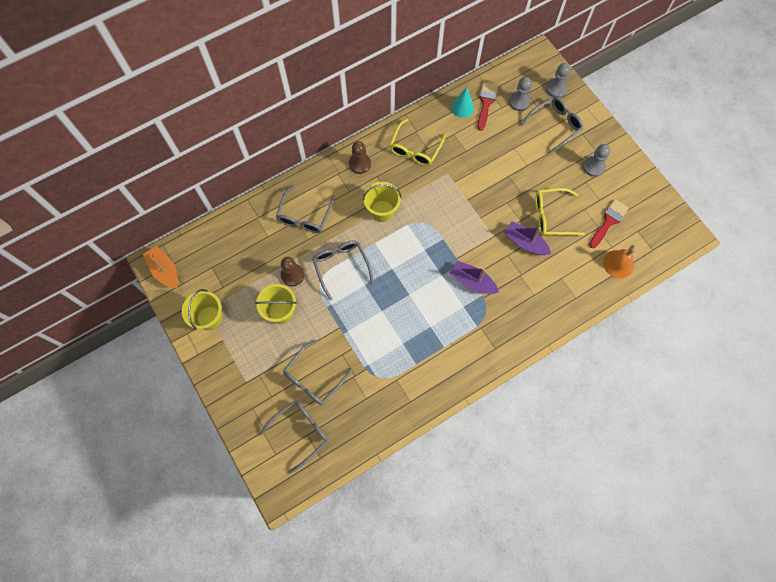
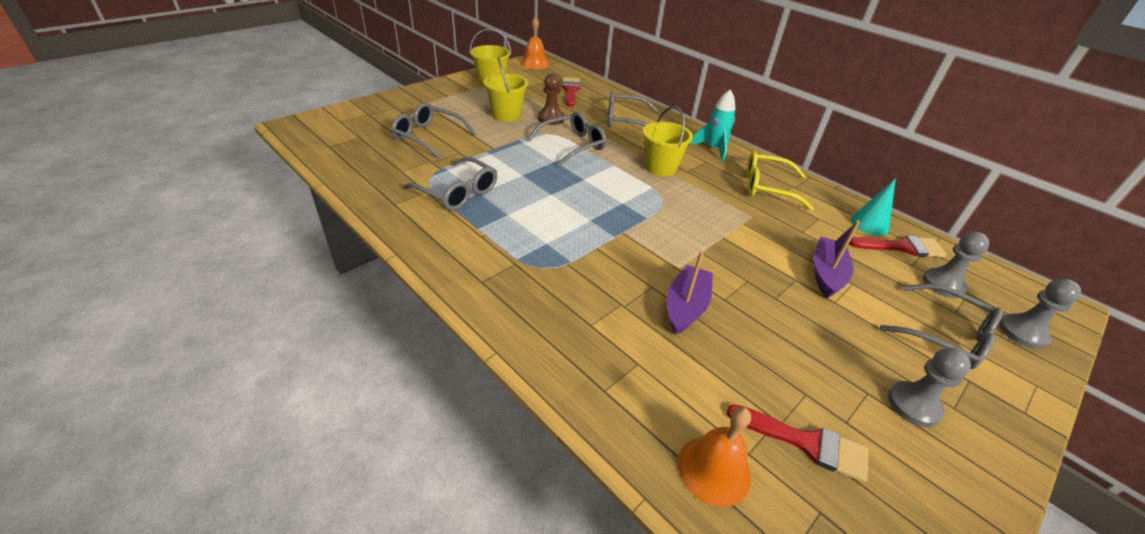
camera: 75 degrees right, 30 degrees down
orange boat [143,246,178,288] -> orange bell [520,17,549,69]
grey glasses [260,400,329,473] -> grey glasses moved to [403,157,497,211]
brown pawn [349,141,371,174] -> turquoise rocket [691,89,735,162]
purple boat [450,261,499,294] -> purple boat moved to [813,220,860,298]
yellow glasses [535,188,585,236] -> none
none -> red brush [562,77,580,107]

